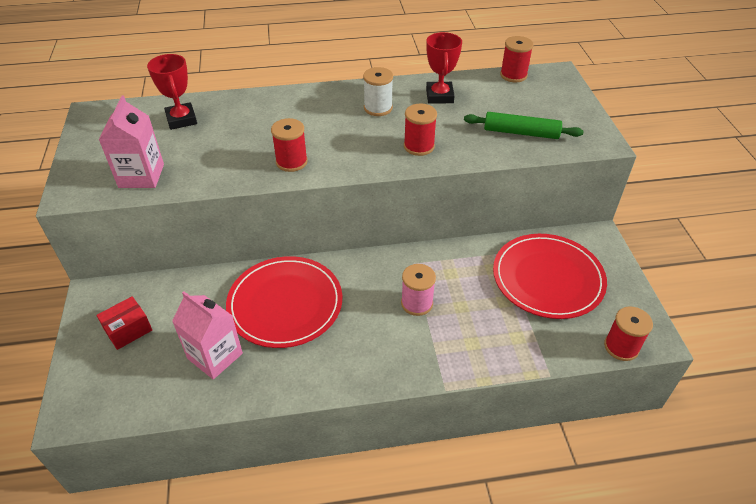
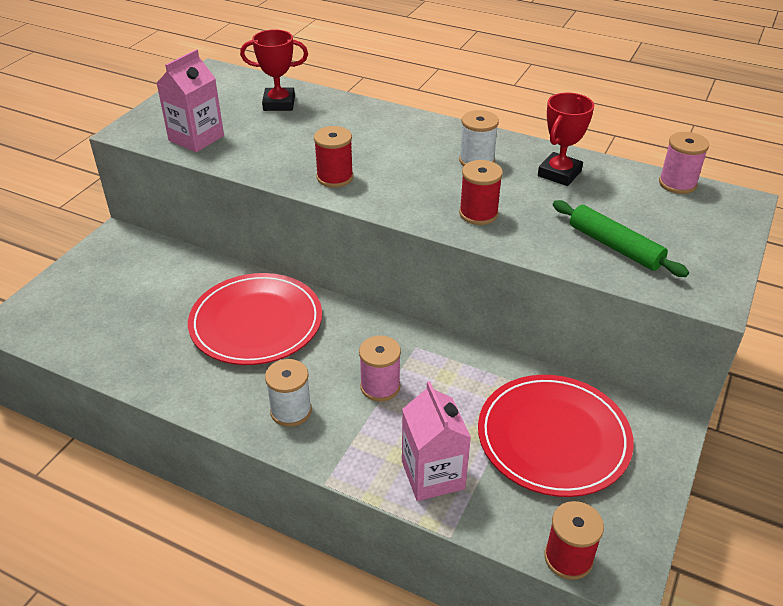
camera: 35 degrees right, 5 degrees down
red box [96,296,152,350] -> none
red trophy [147,54,197,130] -> red trophy turned 75 degrees clockwise [240,29,308,111]
pink carton [172,291,243,379] -> pink carton moved to [402,381,471,501]
red spool [500,36,534,82] -> pink spool [659,132,709,194]
none -> white spool [265,359,312,427]

